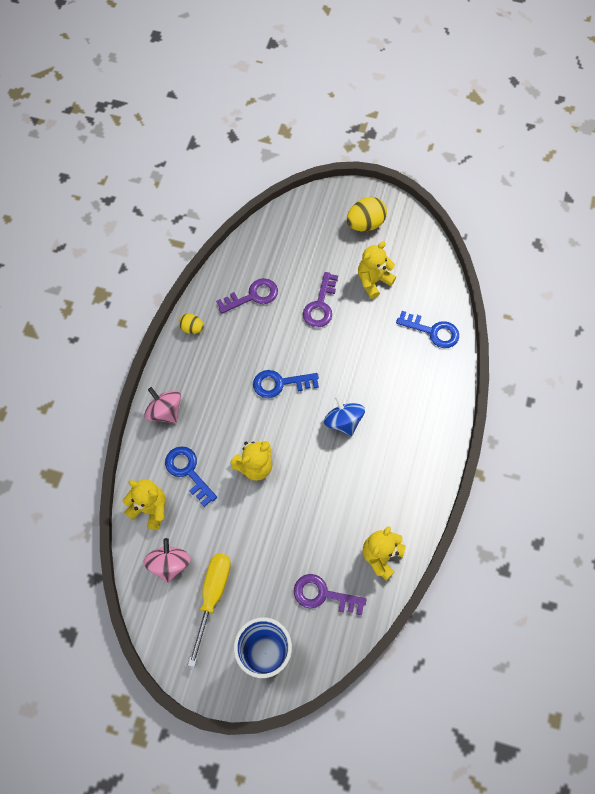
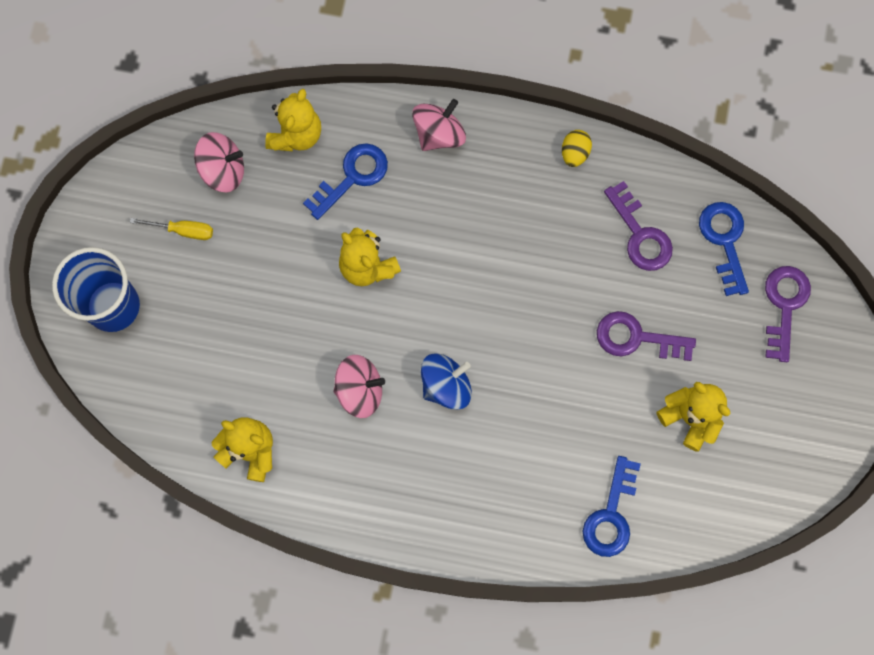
camera: 85 degrees right, 10 degrees up
yellow screwdriver [188,553,231,667] -> yellow screwdriver [130,218,213,240], size x0.57
blue key [253,370,319,398] -> blue key moved to [699,202,749,296]
purple key [294,574,367,615] -> purple key moved to [765,266,811,362]
yellow egg [347,197,387,231] -> none
none -> pink spinning top [333,355,385,418]

